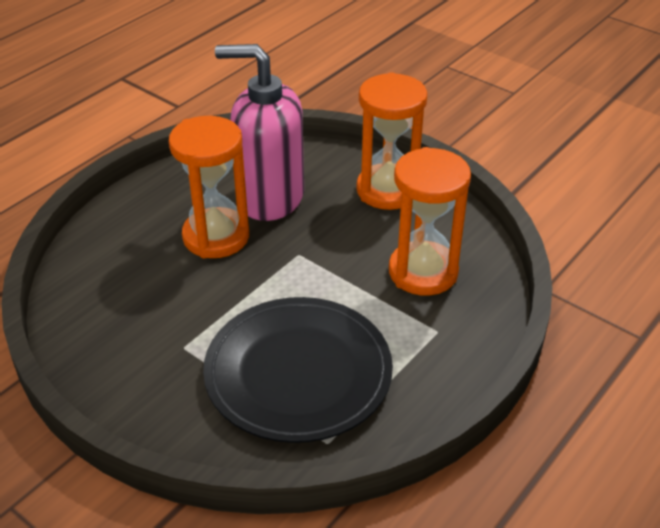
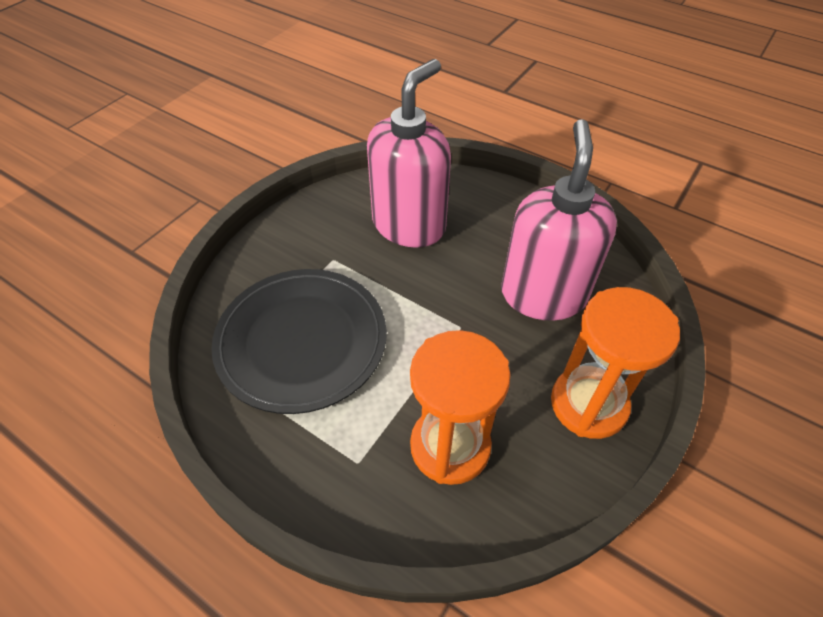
camera: 85 degrees right, 10 degrees up
orange hourglass [169,116,249,258] -> none
none -> pink soap dispenser [367,59,451,248]

